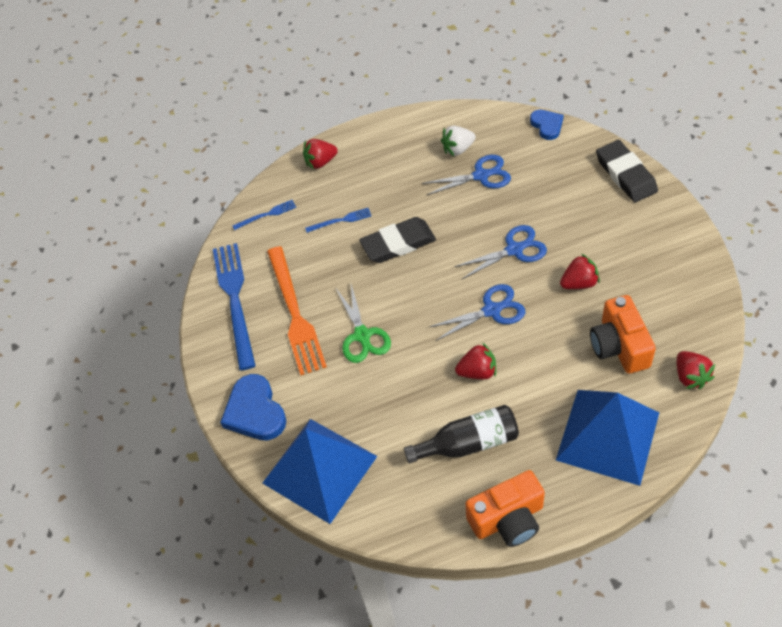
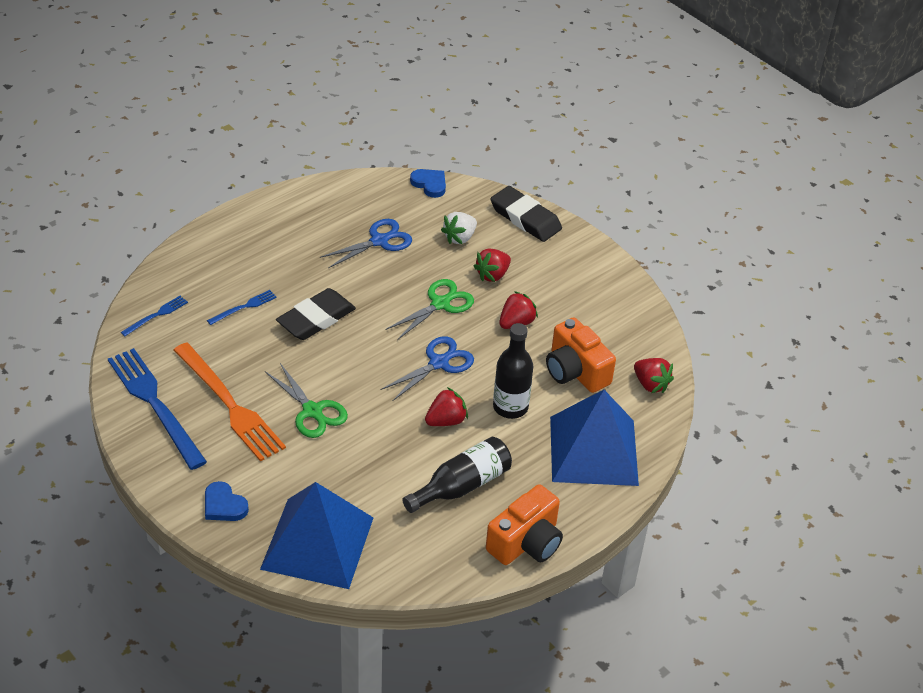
camera: 30 degrees left, 10 degrees down
blue heart [220,374,286,441] -> blue heart [205,481,249,521], size x0.62
red strawberry [303,139,338,169] -> red strawberry moved to [473,249,511,282]
white strawberry [441,126,476,156] -> white strawberry moved to [441,212,477,244]
blue scissors [454,225,547,279] -> green scissors [385,279,474,340]
none -> black bottle [493,323,533,419]

